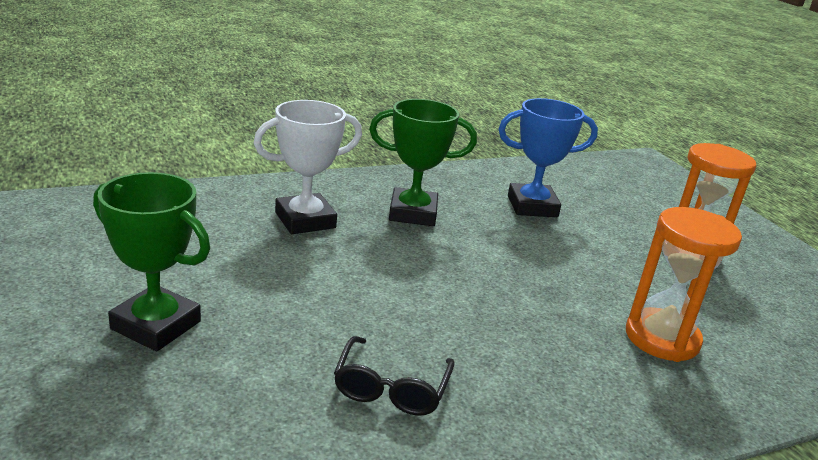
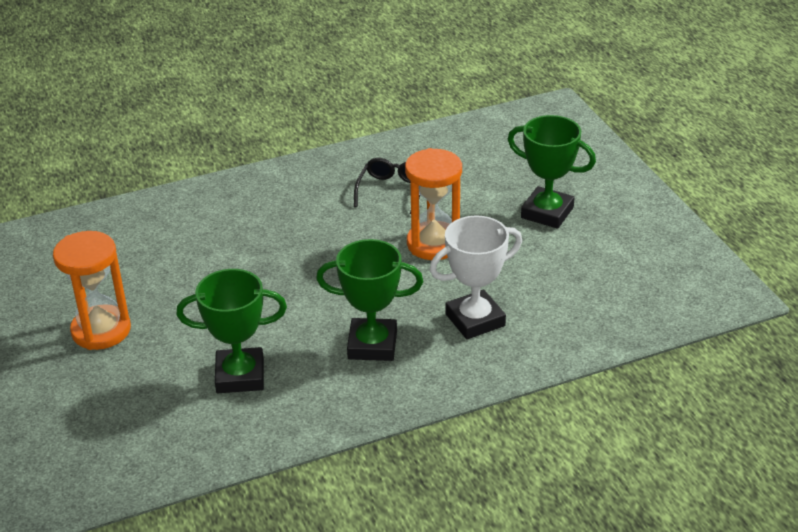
camera: 175 degrees left, 10 degrees up
blue trophy [498,98,598,217] -> green trophy [176,269,287,393]
orange hourglass [626,207,742,362] -> orange hourglass moved to [405,148,462,260]

